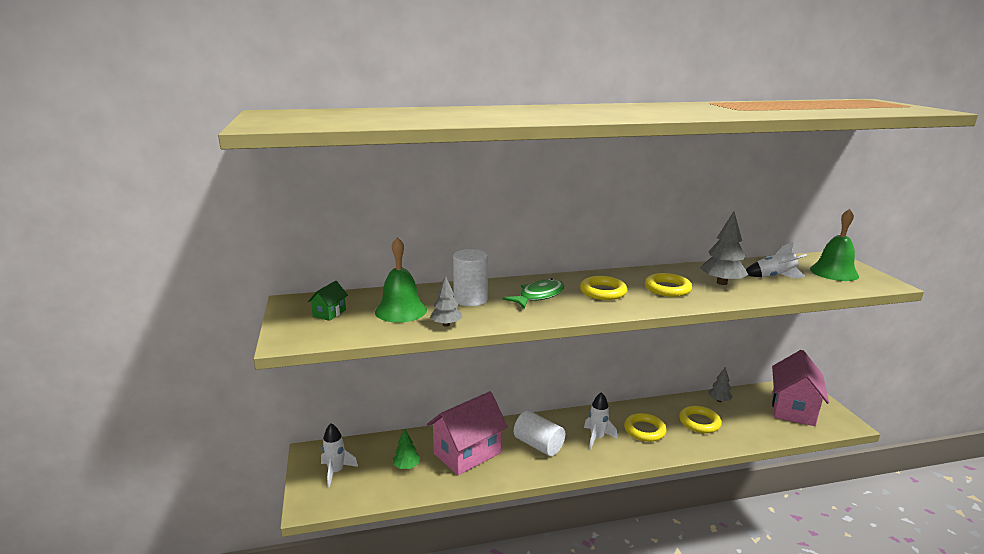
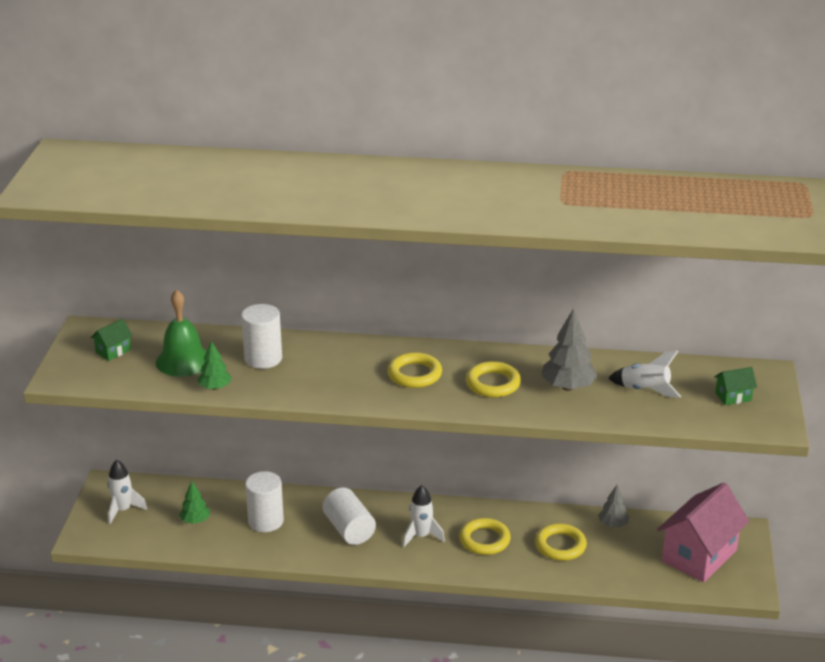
camera: 20 degrees right, 10 degrees up
pink house [427,391,508,475] -> white cylinder [245,471,284,532]
grey tree [430,275,462,327] -> green tree [198,341,232,390]
green fish [503,278,565,309] -> none
green bell [810,209,859,281] -> green house [714,367,757,405]

